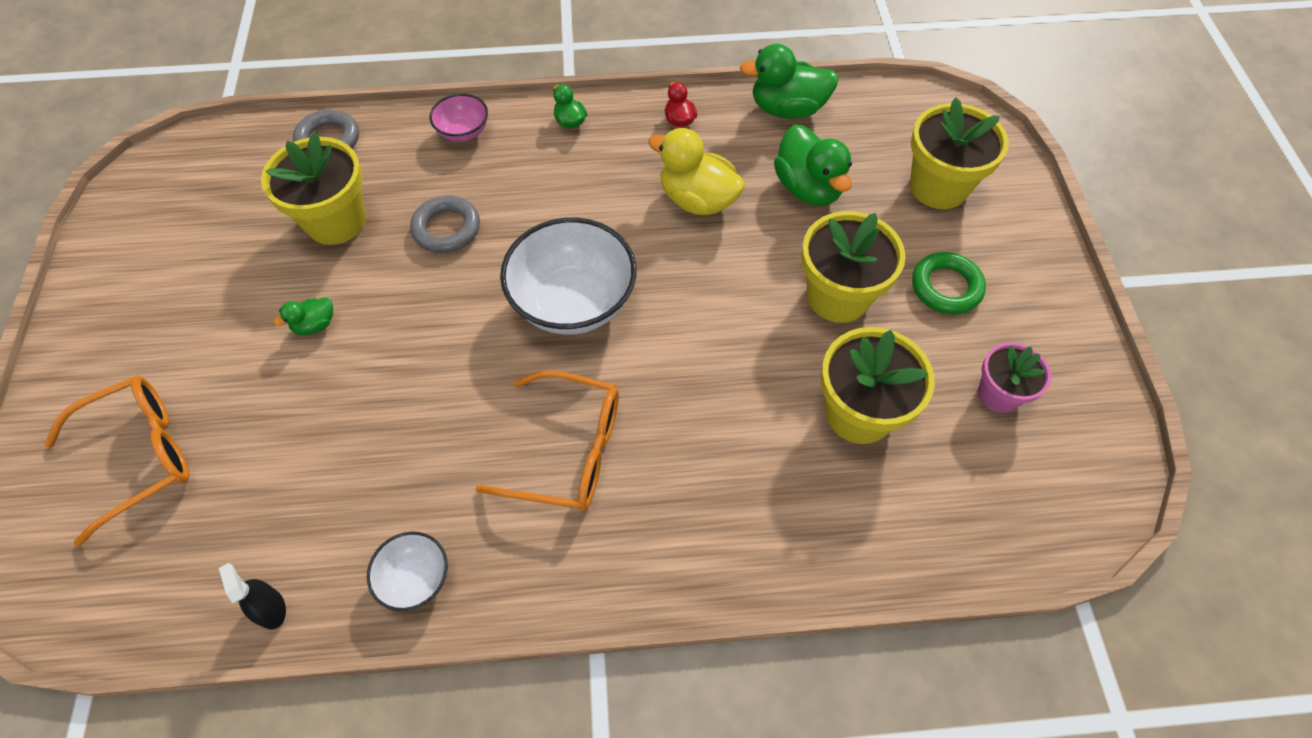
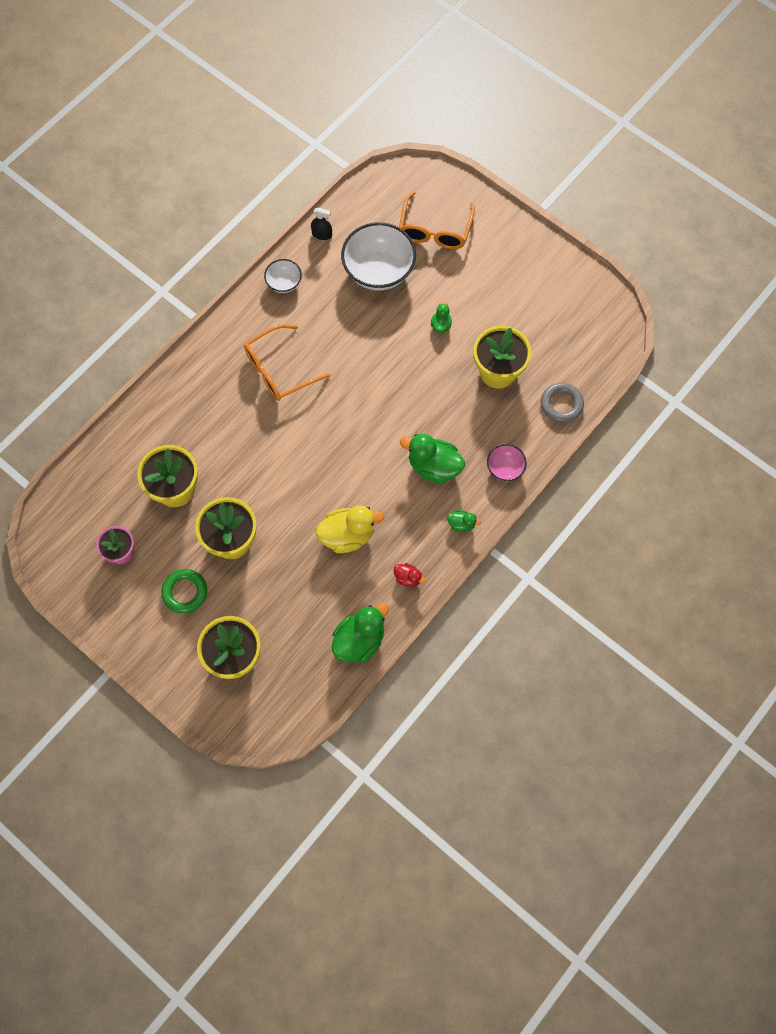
camera: 135 degrees right, 10 degrees up
grey ring [410,195,480,253] -> none
white bowl [500,218,636,335] -> white bowl moved to [341,222,416,290]
green duck [774,124,852,206] -> green duck moved to [400,434,465,484]

